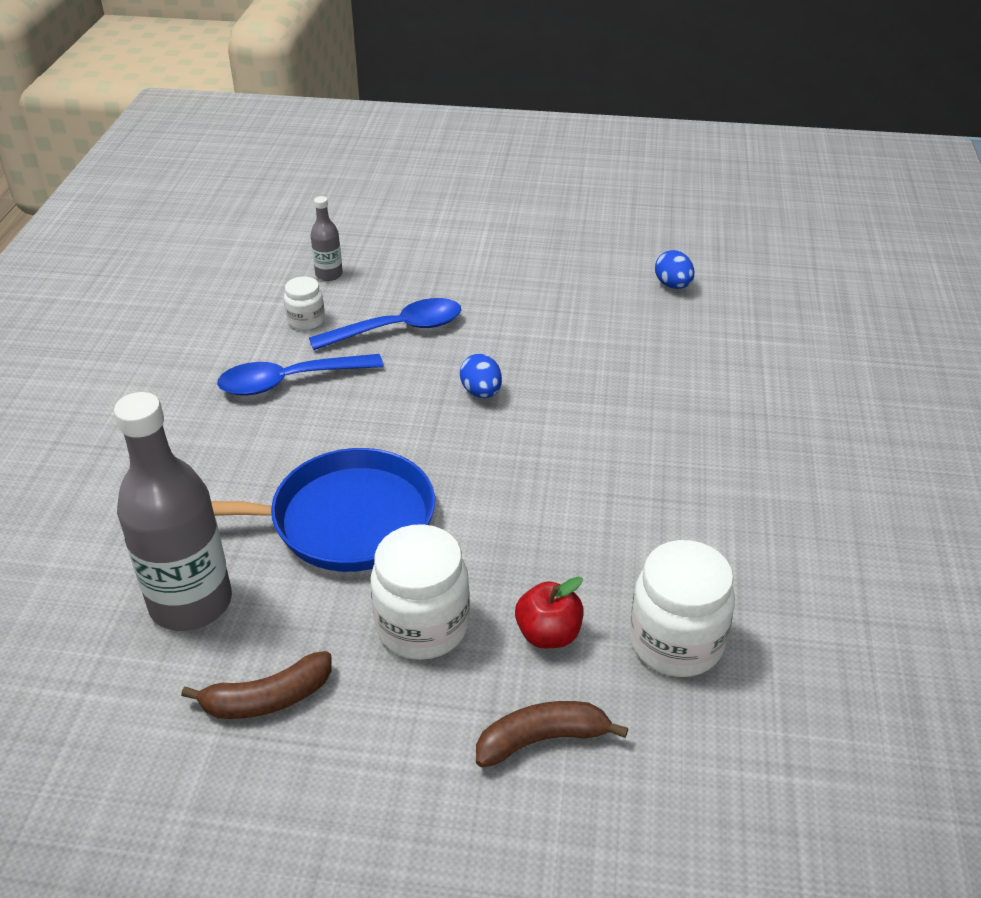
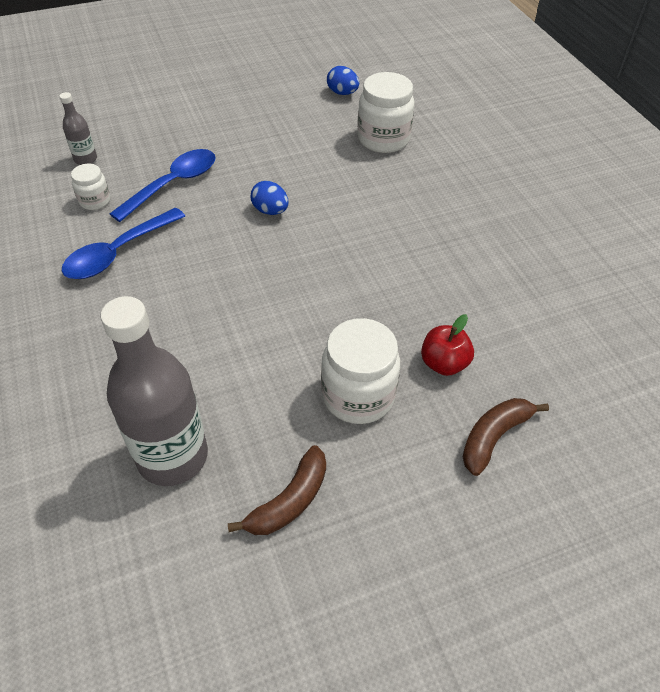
camera: 30 degrees left, 10 degrees up
blue pan [211,448,435,572] -> none
white jar [629,540,735,677] -> white jar moved to [357,72,415,153]

